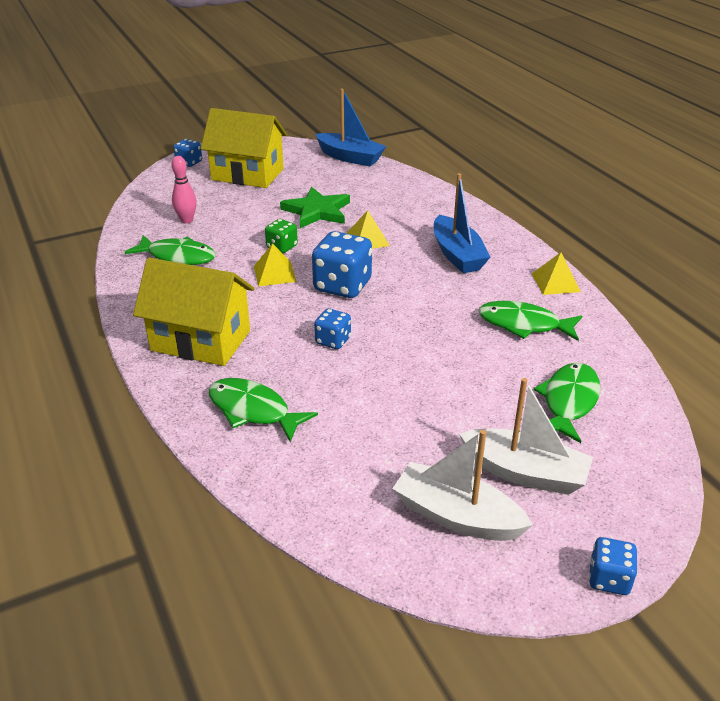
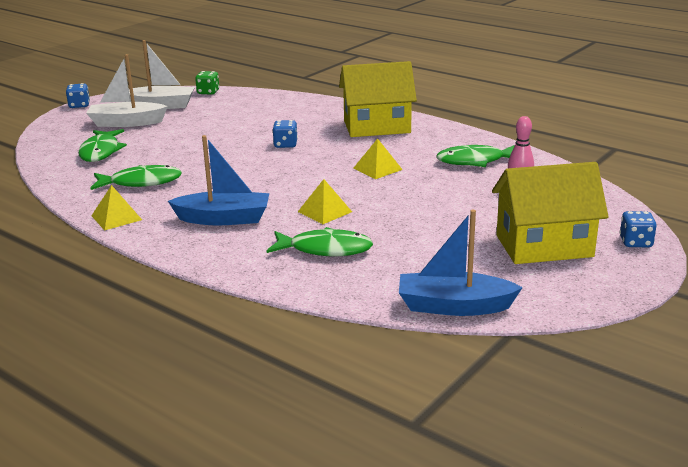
camera: 155 degrees right, 10 degrees down
green fish [209,378,318,442] -> green fish moved to [267,227,373,256]
green dice [265,219,298,253] -> green dice moved to [195,71,220,95]
green star [280,187,350,228] -> none
blue dice [312,231,372,298] -> none
blue boat [434,173,490,273] -> blue boat turned 135 degrees clockwise [168,135,269,226]

